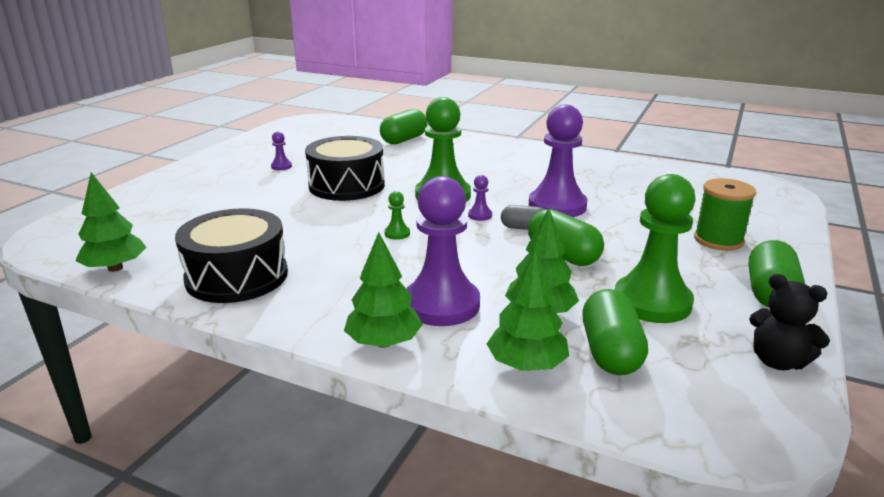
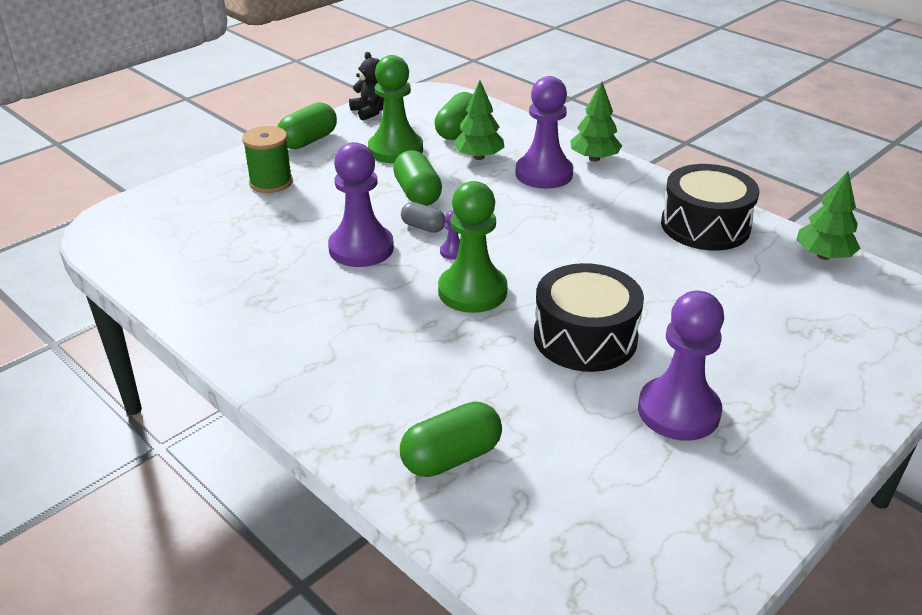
camera: 160 degrees left, 10 degrees up
purple pawn [271,131,292,170] -> purple pawn [638,291,724,440], size x2.46
green pawn [384,191,410,240] -> none
green tree [487,251,569,371] -> none

